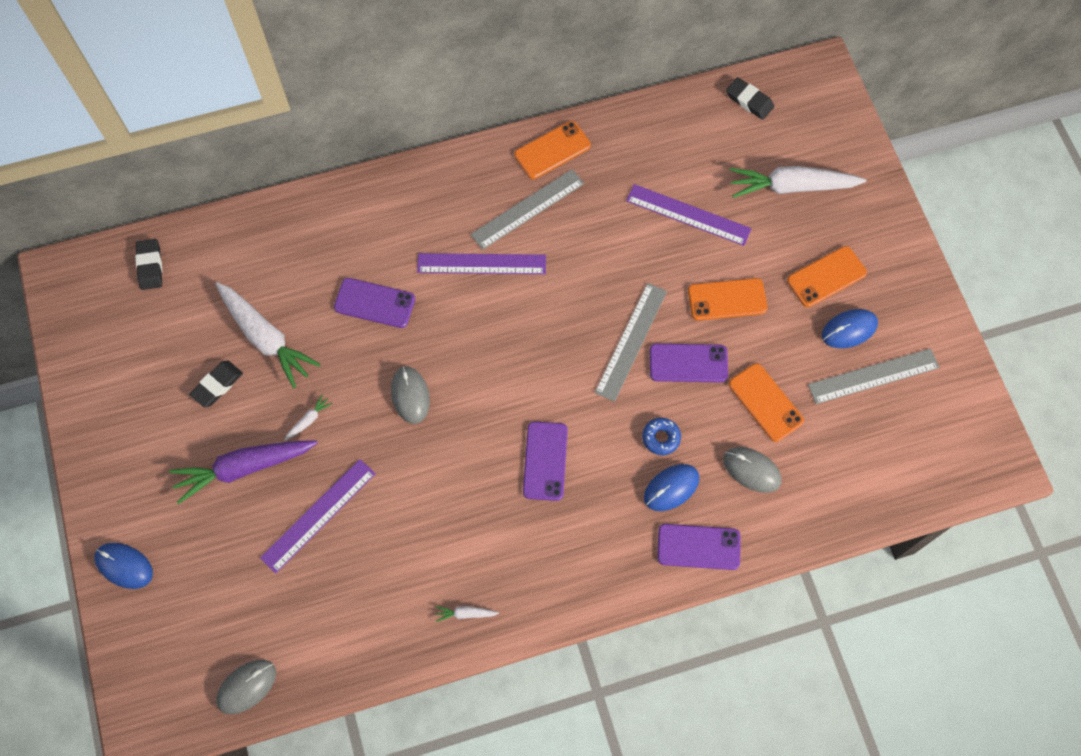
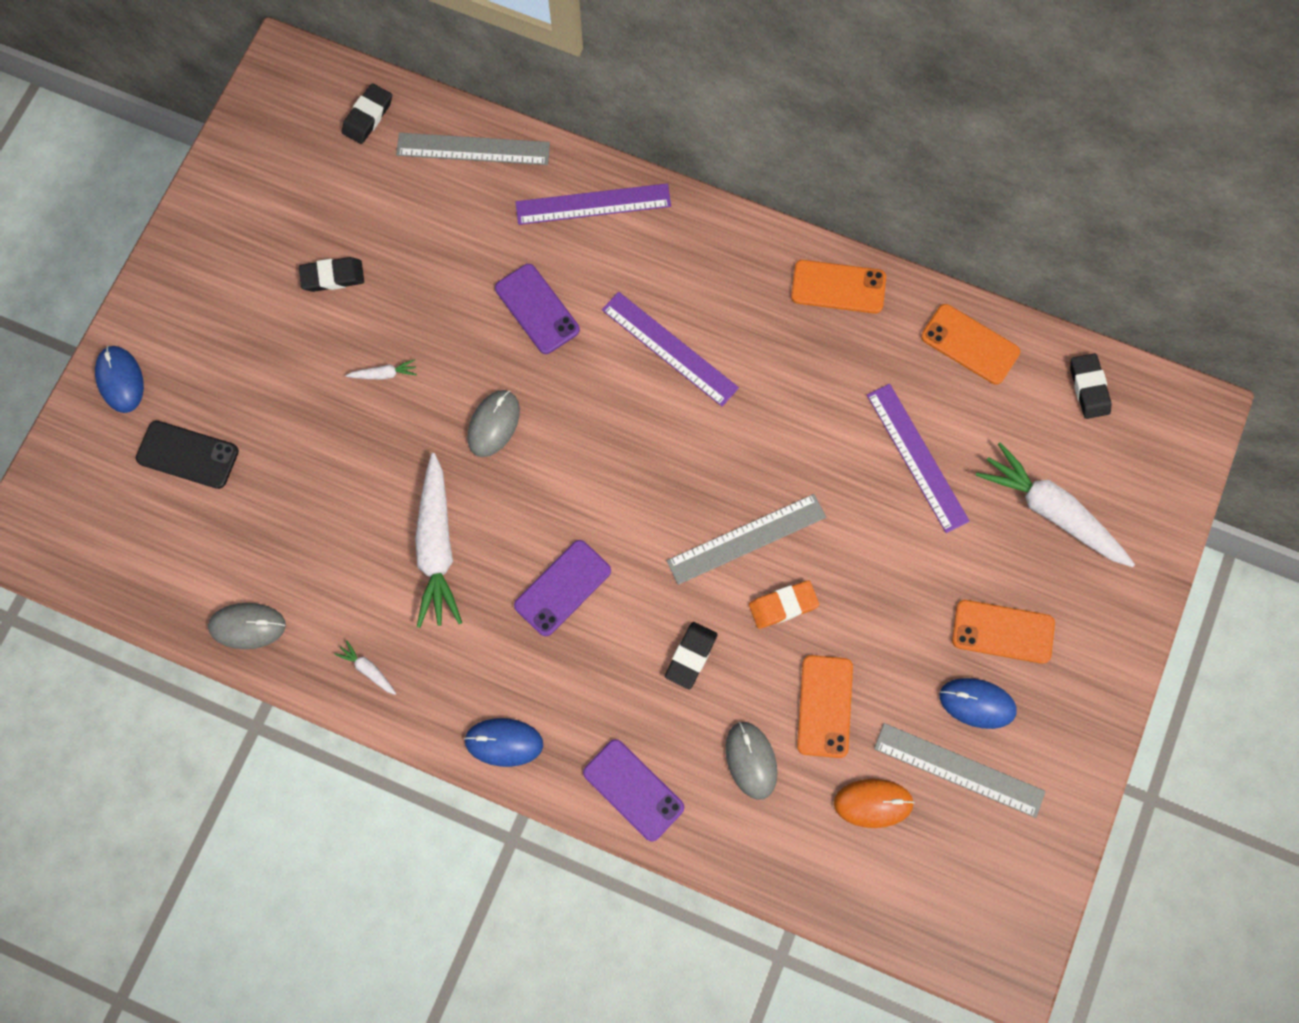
camera: 40 degrees right, 5 degrees up
purple carrot [169,440,317,504] -> none
white carrot [216,282,321,388] -> white carrot moved to [415,453,462,628]
grey mouse [216,660,276,714] -> grey mouse moved to [208,603,286,649]
purple ruler [260,459,376,574] -> purple ruler moved to [515,183,671,225]
grey ruler [470,169,584,250] -> grey ruler moved to [396,133,550,165]
blue donut [642,418,681,455] -> black eraser [665,622,717,689]
blue mouse [644,464,699,511] -> blue mouse moved to [464,718,543,767]
purple phone [650,344,728,382] -> orange eraser [749,580,819,629]
orange phone [688,278,768,320] -> orange phone moved to [921,304,1020,385]
none -> black phone [136,421,239,489]
none -> orange mouse [834,779,915,828]

